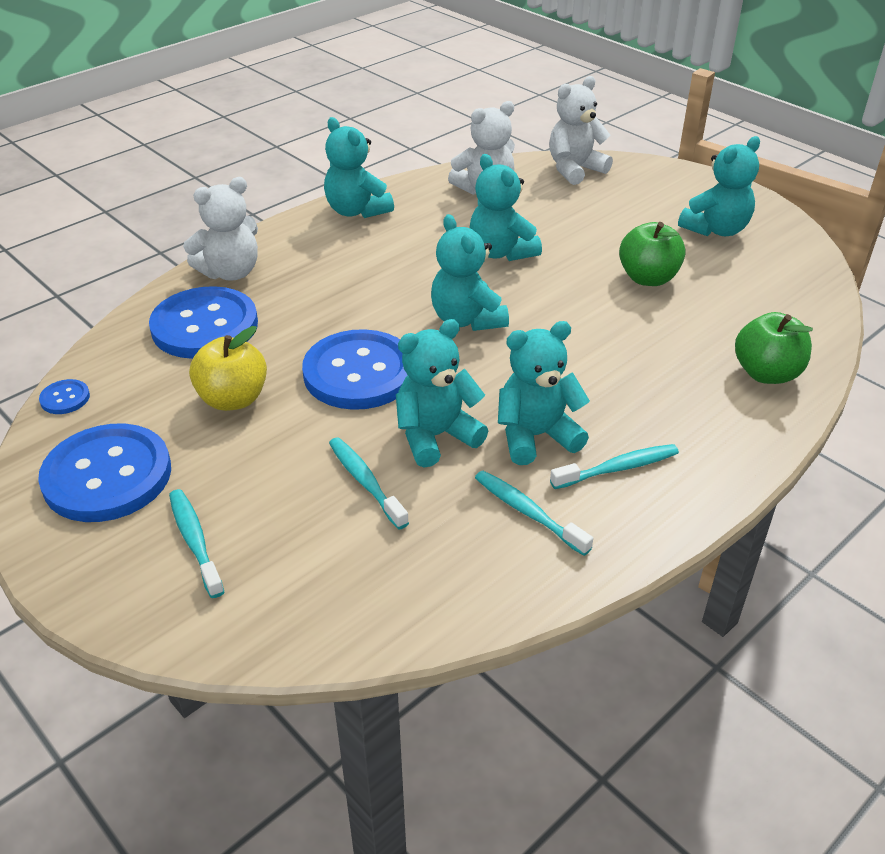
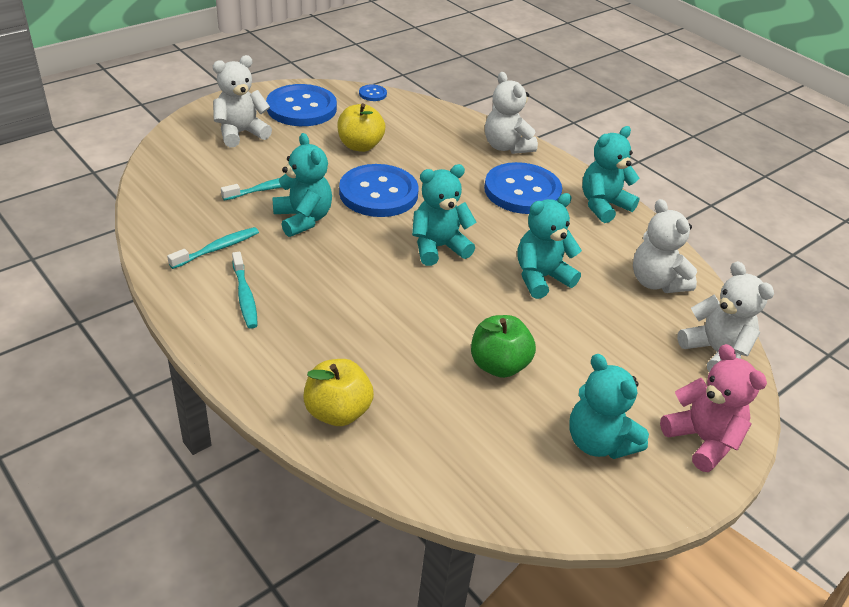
camera: 90 degrees right, 0 degrees up
blue button [149,286,258,359] -> blue button moved to [484,162,562,214]
turquoise toothbrush [169,489,224,598] -> white teddy bear [213,55,272,147]
turquoise teddy bear [498,321,590,465] -> none
green apple [735,312,813,384] -> yellow apple [303,359,374,426]
none -> pink teddy bear [660,344,767,472]

